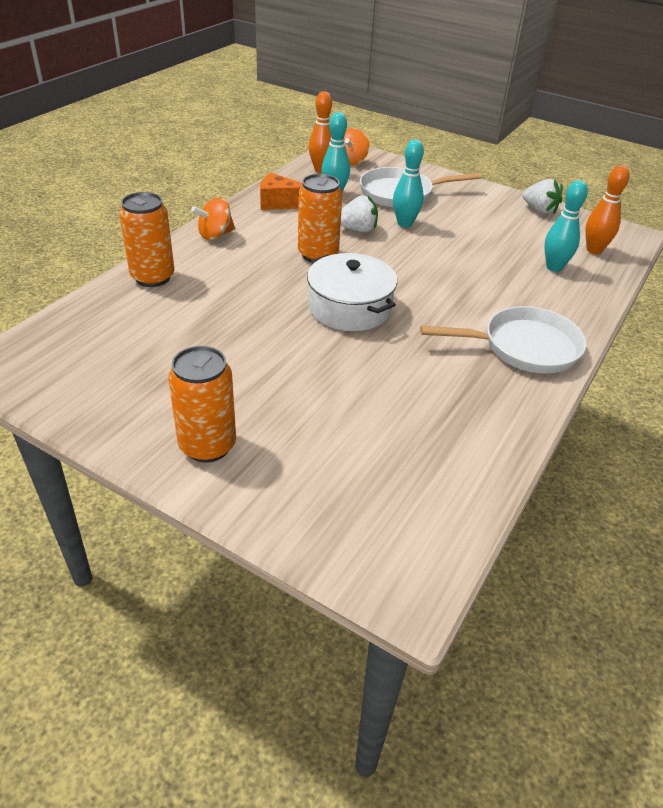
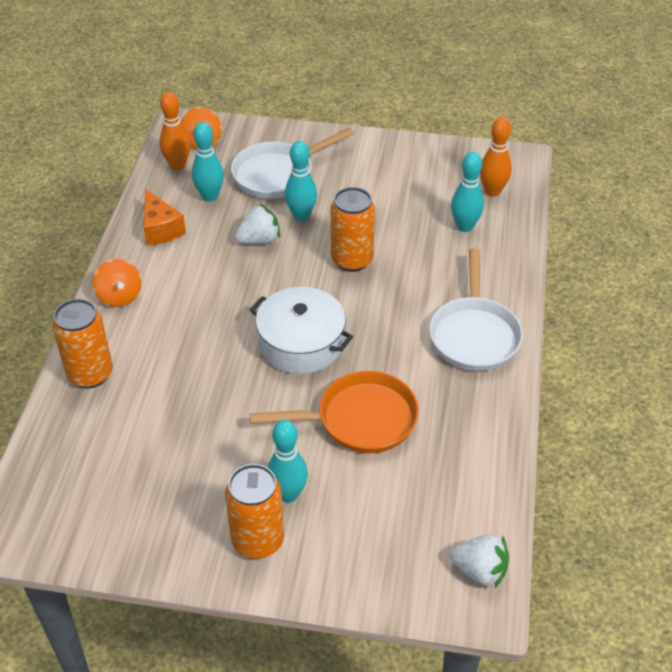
camera: 20 degrees left, 5 degrees up
orange spinning top [191,197,235,240] -> orange spinning top turned 60 degrees counterclockwise [92,259,142,307]
orange cheese [260,173,303,210] -> orange cheese turned 105 degrees counterclockwise [143,189,186,246]
orange can [298,174,342,263] -> orange can moved to [331,187,375,272]
white pan [420,306,587,374] -> white pan turned 120 degrees clockwise [429,248,523,371]
white strawberry [522,179,563,215] -> white strawberry moved to [450,534,509,588]
none -> orange pan [250,371,419,453]
none -> turquoise bowling pin [267,420,308,503]

